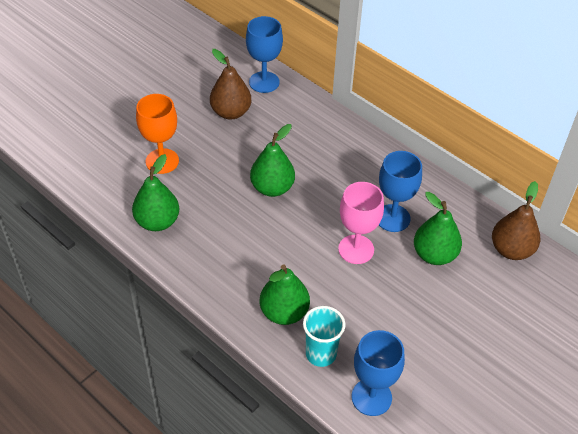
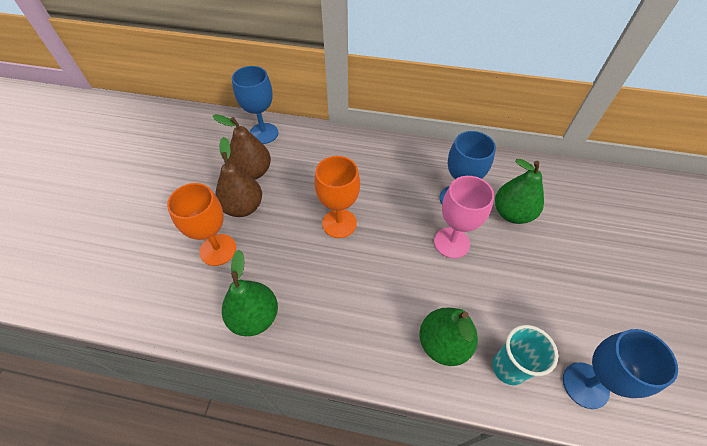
camera: 30 degrees left, 5 degrees up
green pear [250,124,295,197] -> orange goblet [314,156,360,238]
brown pear [492,181,540,260] -> brown pear moved to [215,137,262,217]

